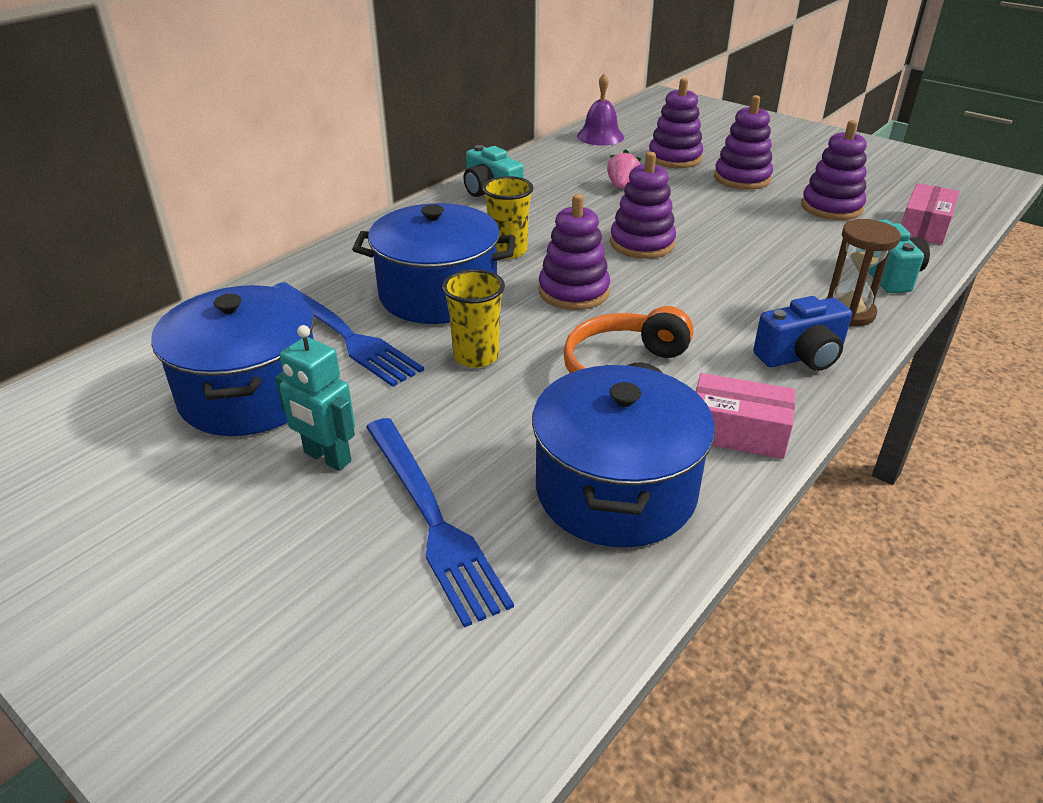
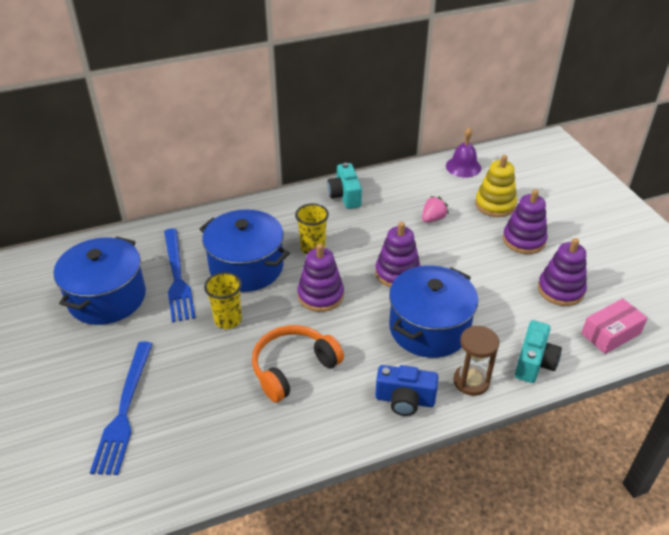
camera: 30 degrees right, 5 degrees up
turquoise robot [275,325,355,471] -> none
blue pot [532,365,715,548] -> blue pot moved to [389,265,478,358]
purple stacking toy [649,78,703,168] -> yellow stacking toy [475,155,517,217]
pink box [696,373,796,459] -> none

